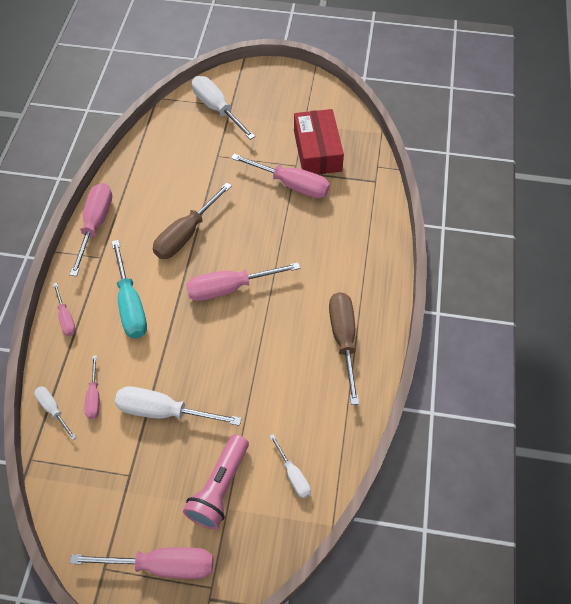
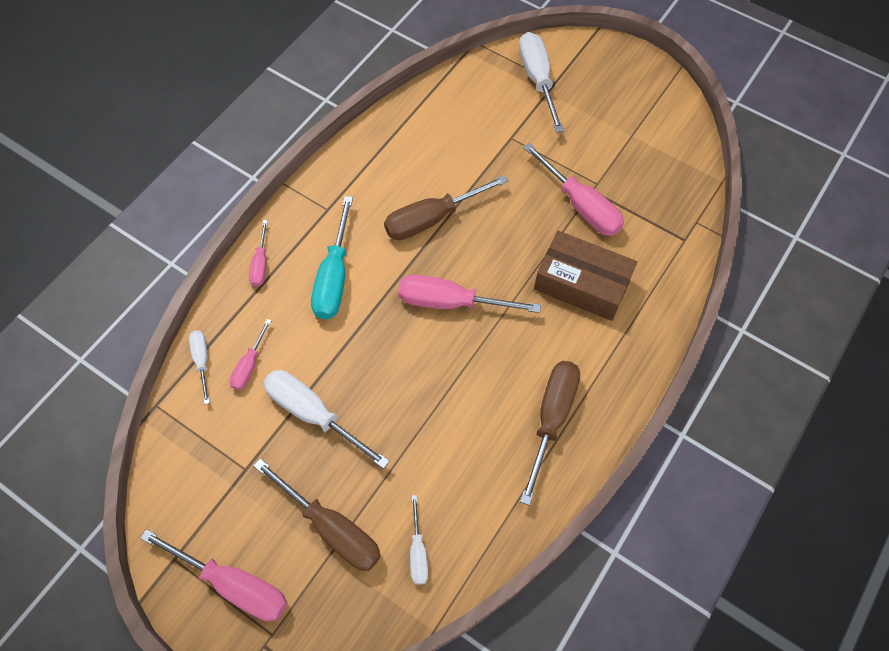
camera: 25 degrees right, 5 degrees up
pink screwdriver [70,183,112,276] -> none
pink flashlight [183,434,249,530] -> brown screwdriver [253,459,381,571]
red box [294,109,344,174] -> none
none -> brown box [534,231,637,321]

